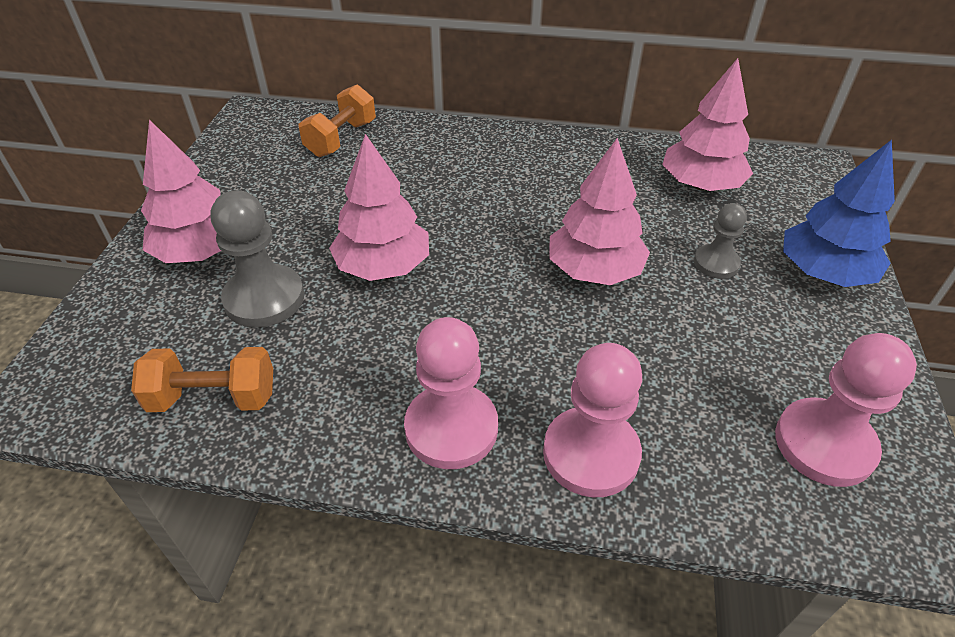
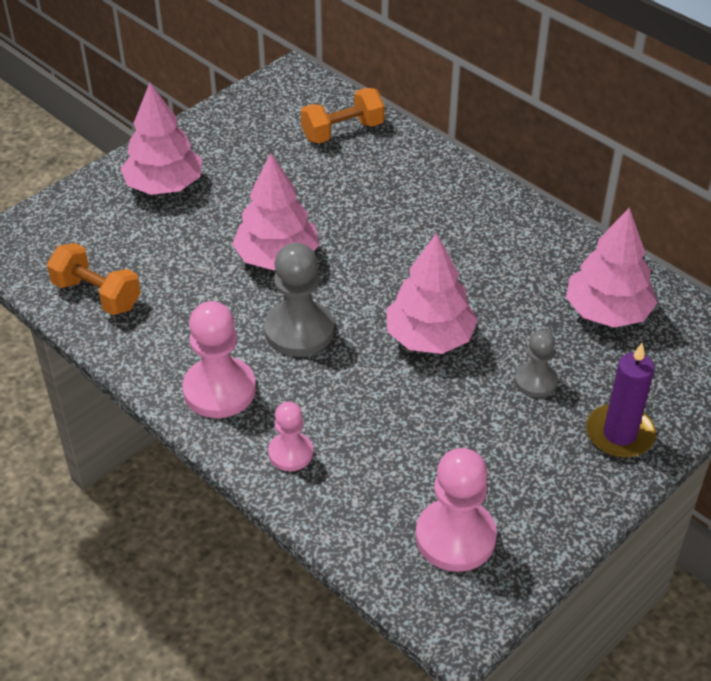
camera: 35 degrees right, 0 degrees up
grey pawn [211,190,304,328] -> grey pawn moved to [264,243,334,357]
pink pawn [543,343,642,497] -> pink pawn [268,402,313,471], size x0.59
blue tree [783,140,895,287] -> purple candle [586,343,656,458]

